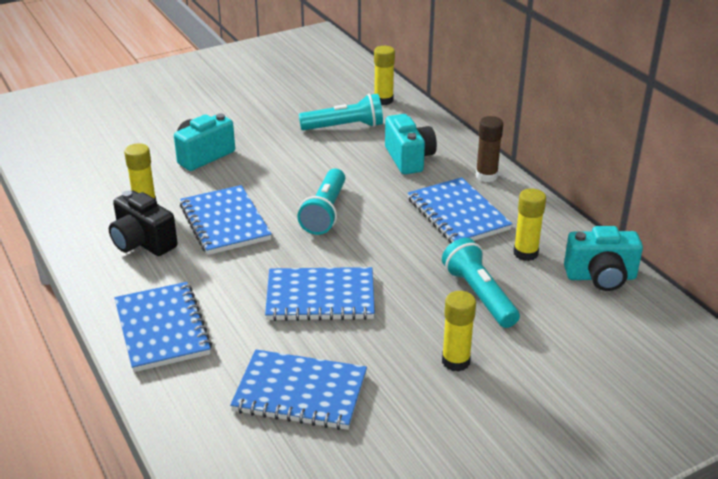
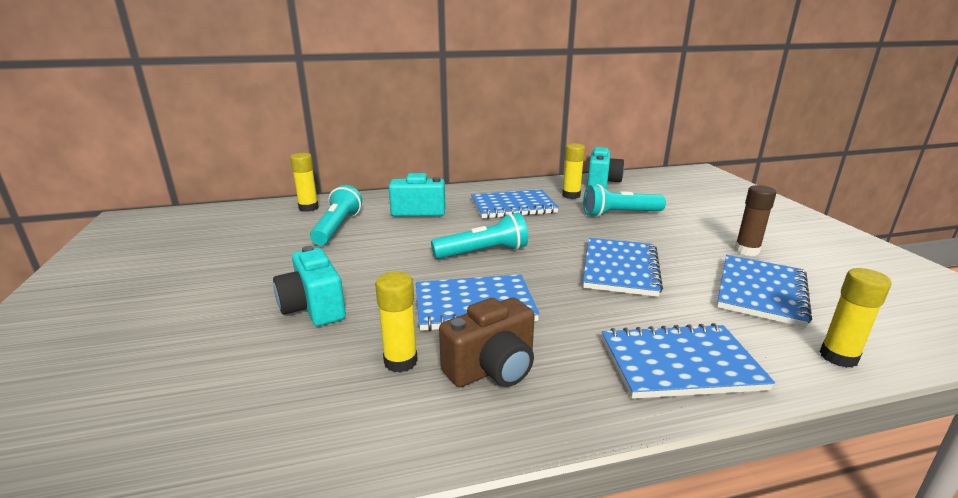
camera: 75 degrees left, 10 degrees down
black camera [109,190,178,256] -> brown camera [439,298,535,387]
turquoise flashlight [297,169,345,235] -> turquoise flashlight turned 45 degrees counterclockwise [431,213,528,259]
yellow glue stick [442,291,476,372] -> yellow glue stick moved to [820,268,892,368]
brown glue stick [476,116,503,182] -> brown glue stick moved to [734,185,777,256]

